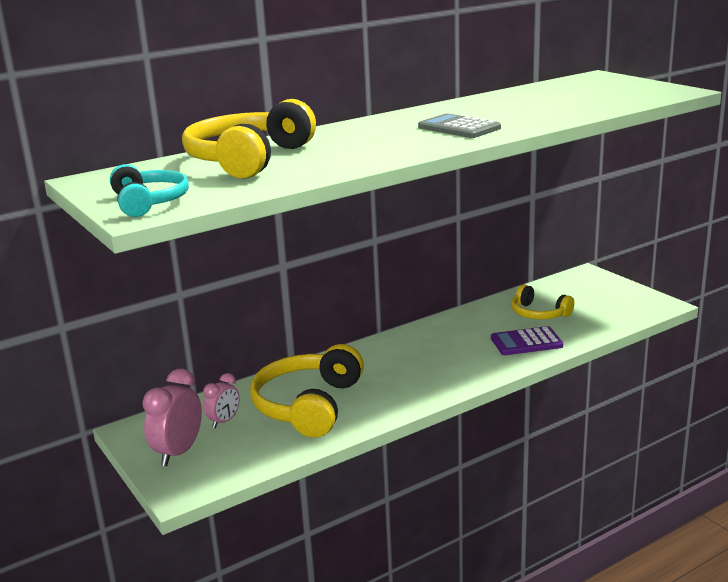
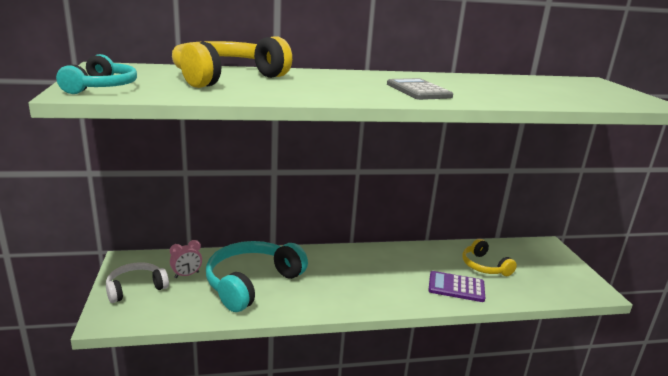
camera: 20 degrees right, 0 degrees up
pink clock [142,369,202,466] -> white headphones [106,262,169,303]
yellow headphones [250,344,364,438] -> turquoise headphones [206,241,308,312]

